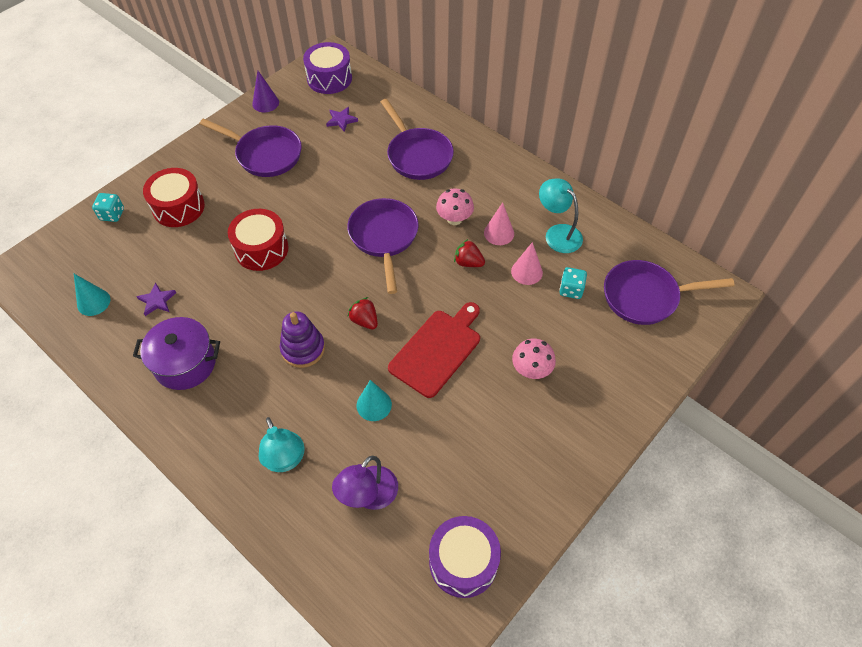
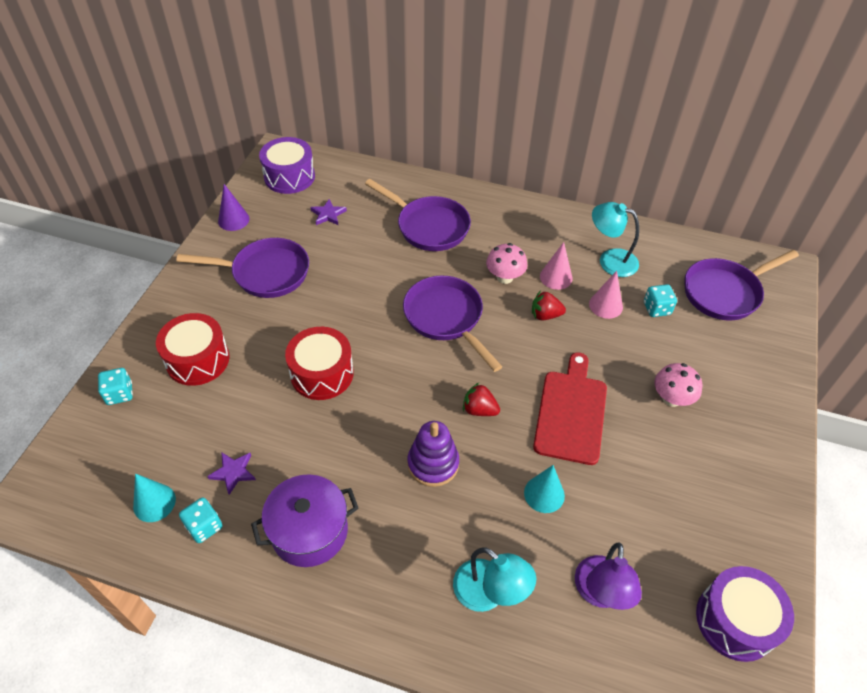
camera: 25 degrees left, 5 degrees down
none -> turquoise dice [179,497,222,543]

